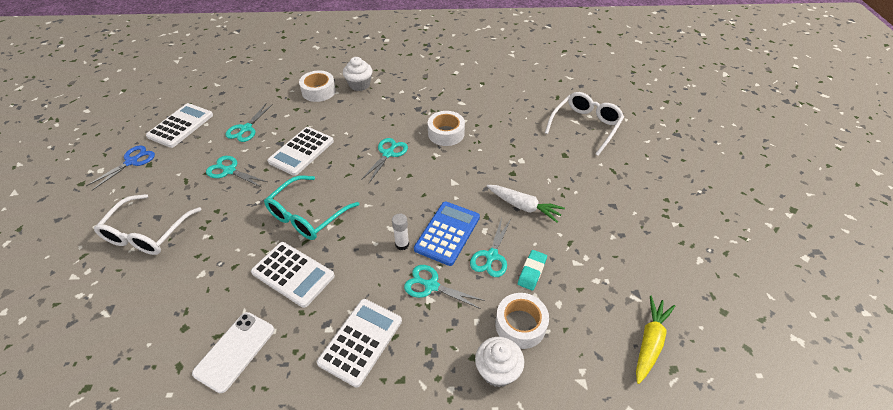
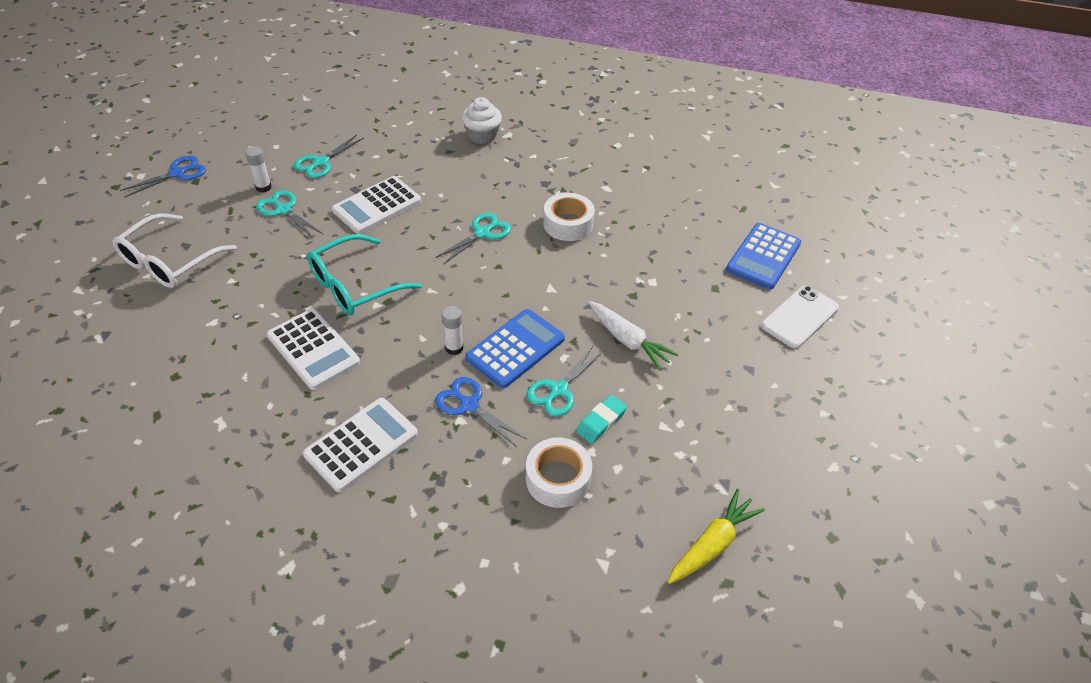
camera: 15 degrees right, 0 degrees up
white calculator [146,103,213,148] -> none
white phone [192,312,275,393] -> white phone moved to [761,285,839,349]
white tape [299,70,336,102] -> none
turquoise scissors [404,265,485,309] -> blue scissors [435,377,527,447]
white cupcake [475,337,524,387] -> none
white glasses [545,92,624,156] -> blue calculator [726,223,801,290]
none -> white glue stick [245,147,272,193]

